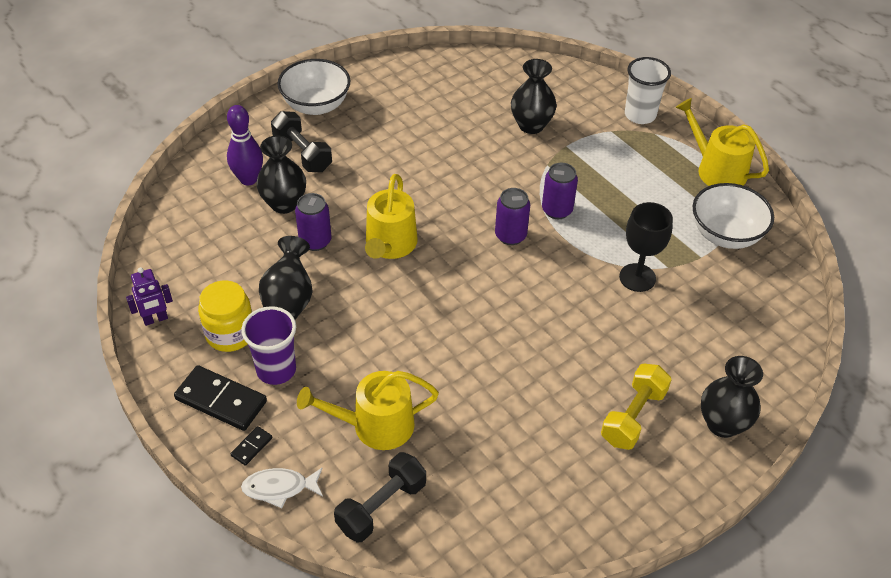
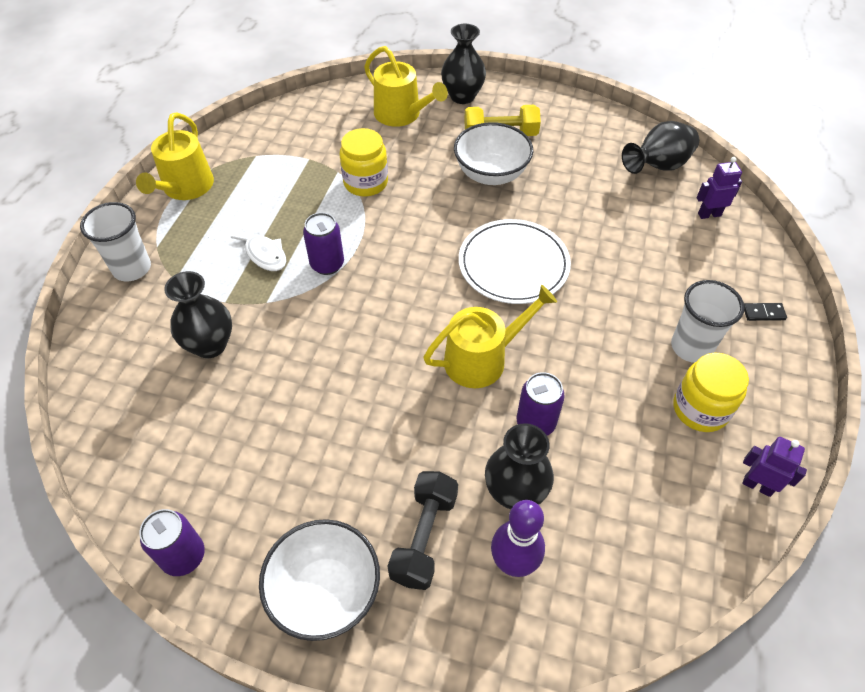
camera: 125 degrees left, 5 degrees up
black domino [174,365,267,431] -> none
purple cup [241,306,296,385] -> white cup [671,280,745,363]
white fish [241,468,323,508] -> white fish moved to [231,224,286,271]
black vase [259,236,313,320] -> black vase moved to [622,121,699,174]
yellow watering can [297,371,439,450] -> yellow watering can moved to [364,46,448,127]
black dumbbell [334,452,426,542] -> purple robot [697,157,742,219]
purple can [495,188,530,245] -> purple can moved to [139,509,205,576]
black goblet [619,202,673,292] -> yellow jar [340,128,388,196]
white bowl [692,183,774,249] -> white bowl moved to [454,122,533,185]
none -> white plate [459,219,571,304]

